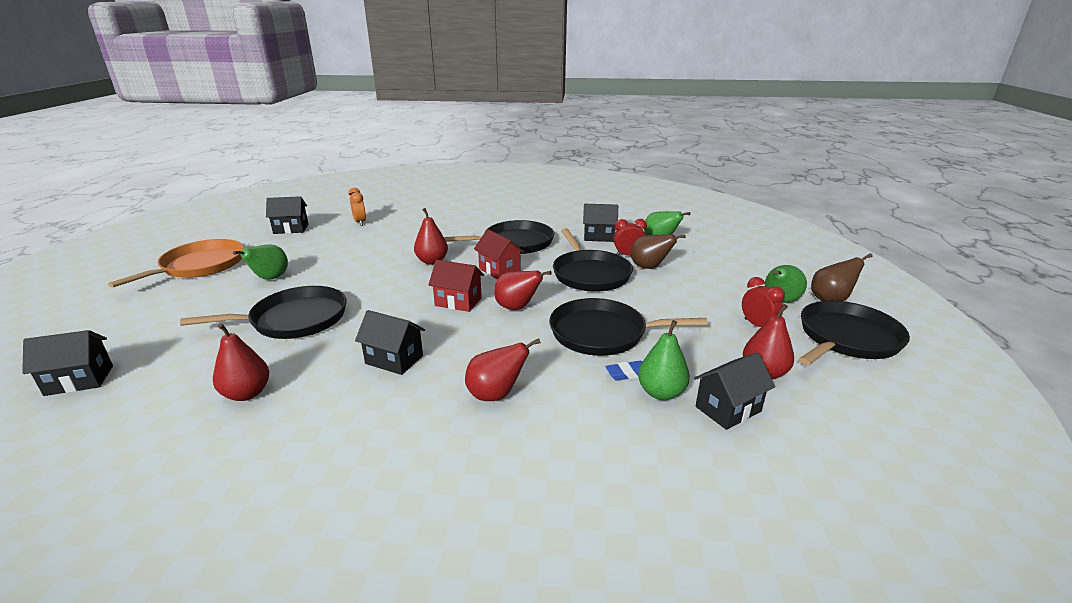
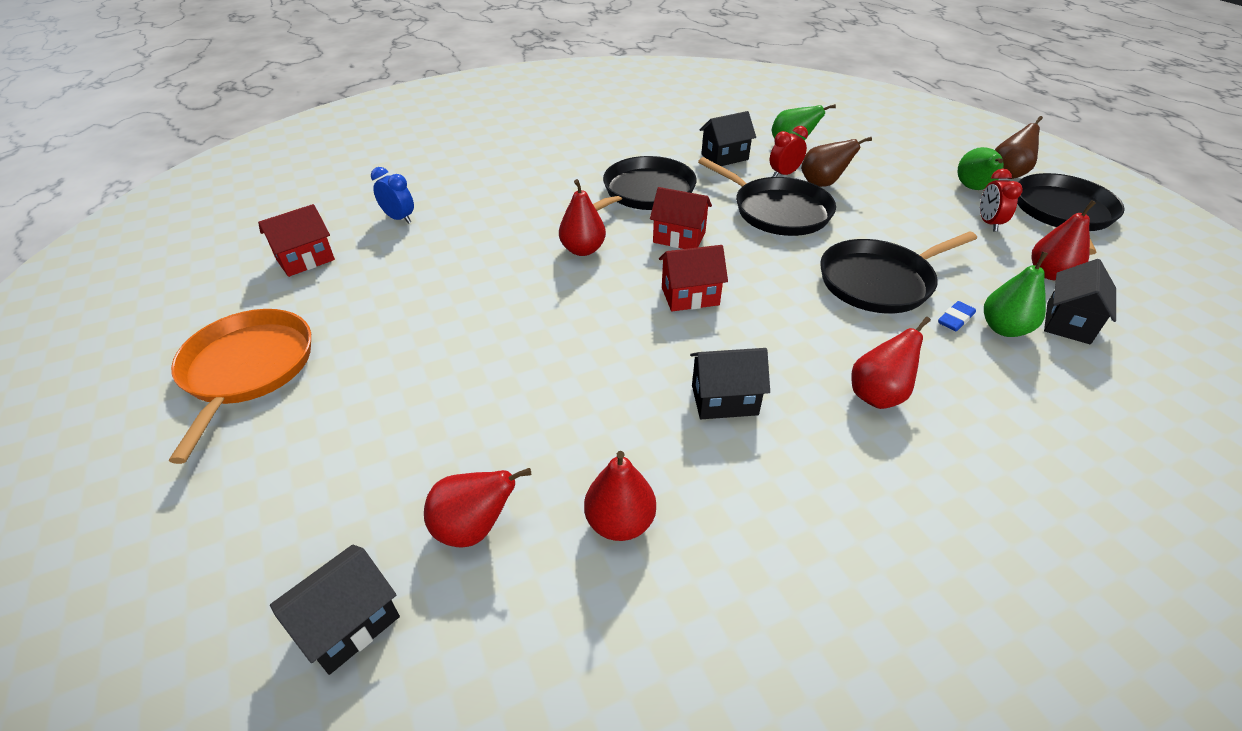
camera: 30 degrees left, 15 degrees up
black pan [180,286,346,339] -> none
green pear [233,245,288,280] -> none
black house [266,196,308,234] -> red house [258,204,335,277]
orange clock [348,188,366,226] -> blue clock [371,167,414,224]
red pear [494,270,551,310] -> red pear moved to [424,468,531,547]
red clock [742,277,785,327] -> red clock turned 120 degrees counterclockwise [980,169,1023,232]

